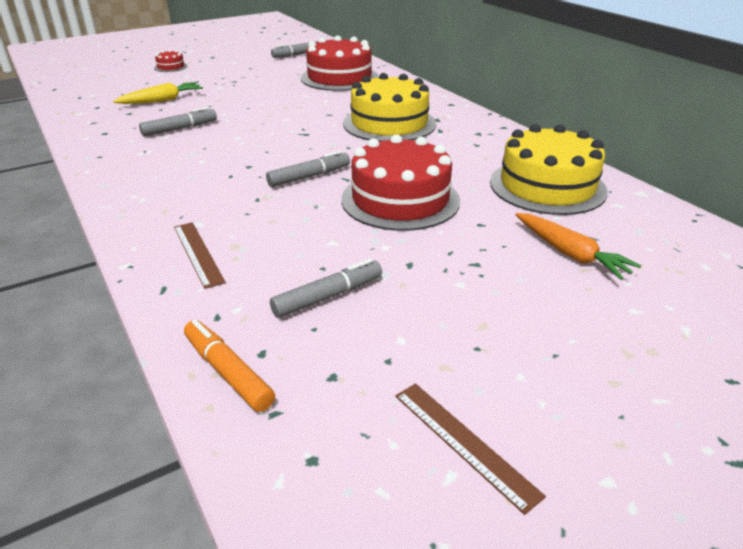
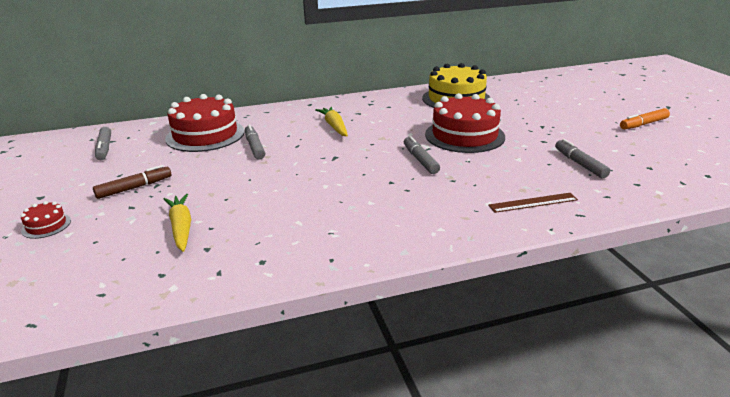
camera: 75 degrees left, 5 degrees down
grey marker [139,107,217,137] -> grey marker moved to [245,124,265,159]
orange marker [184,320,275,412] -> orange marker moved to [620,108,670,129]
yellow cake [343,73,436,142] -> yellow carrot [315,107,348,136]
brown ruler [395,383,546,515] -> none
orange carrot [516,213,642,280] -> none
none -> brown marker [93,165,171,199]

